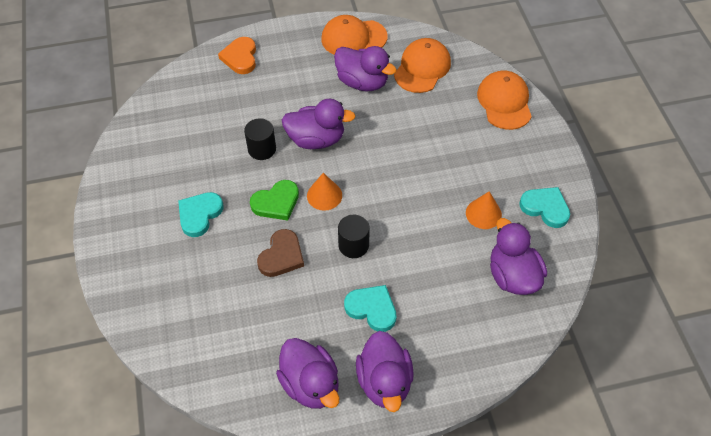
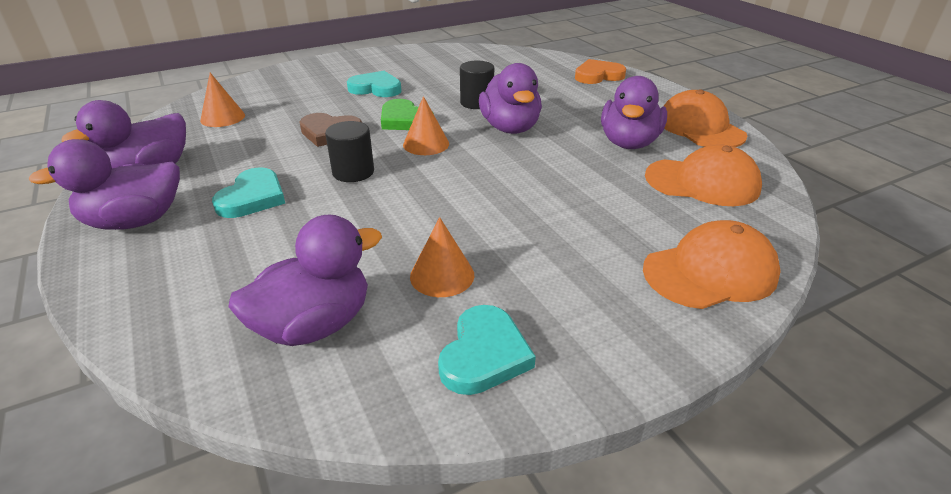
camera: 75 degrees right, 20 degrees down
none -> orange cone [200,73,245,127]

